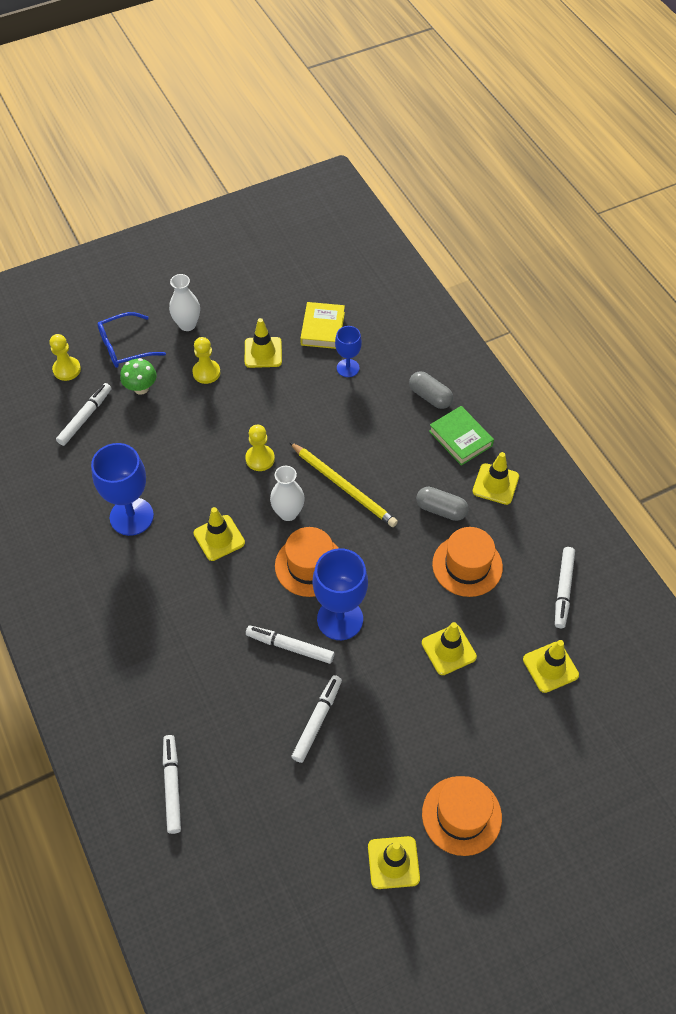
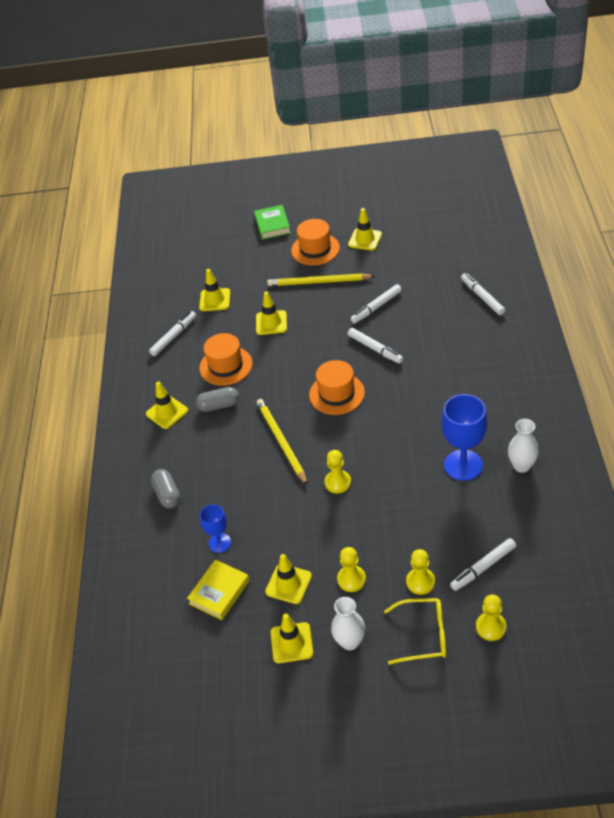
camera: 150 degrees left, 10 degrees down
blue glasses [97,312,166,368] -> yellow glasses [384,598,446,664]
green mushroom [120,358,157,395] -> yellow pawn [406,549,435,595]
white marker [163,735,181,834] -> white marker turned 135 degrees clockwise [461,273,505,315]
yellow traffic cone [194,507,245,561] -> yellow traffic cone moved to [271,614,313,663]
white vase [270,466,305,521] -> white vase moved to [508,419,539,473]
blue goblet [313,548,368,640] -> none
grey capsule [416,487,469,521] -> grey capsule turned 60 degrees counterclockwise [196,387,239,412]
green book [429,406,494,466] -> green book moved to [254,205,291,240]
none -> yellow pencil [267,273,374,286]

